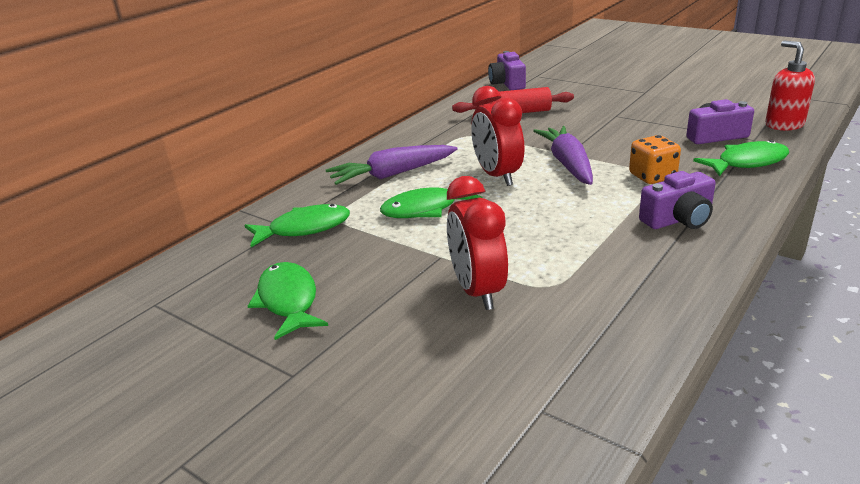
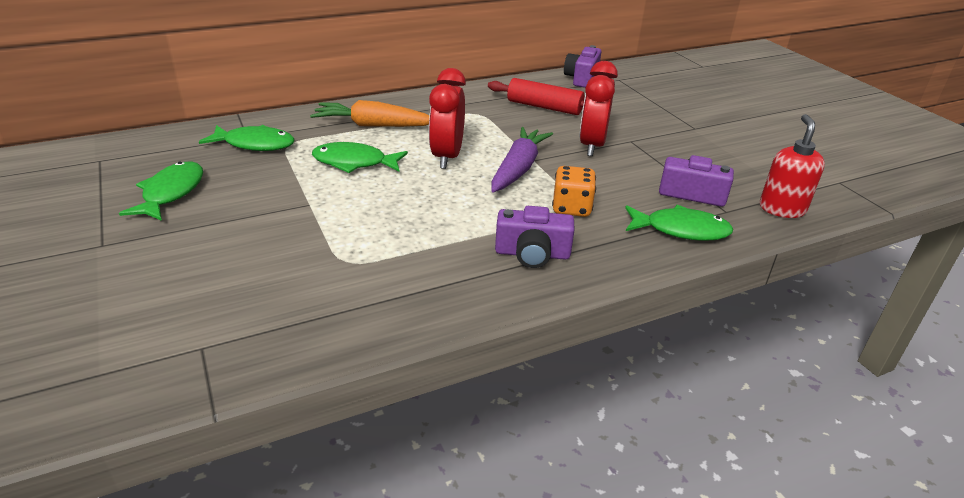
camera: 25 degrees right, 5 degrees up
purple carrot [326,145,458,185] -> orange carrot [310,100,430,127]
red clock [447,176,508,310] -> red clock moved to [579,61,618,156]

